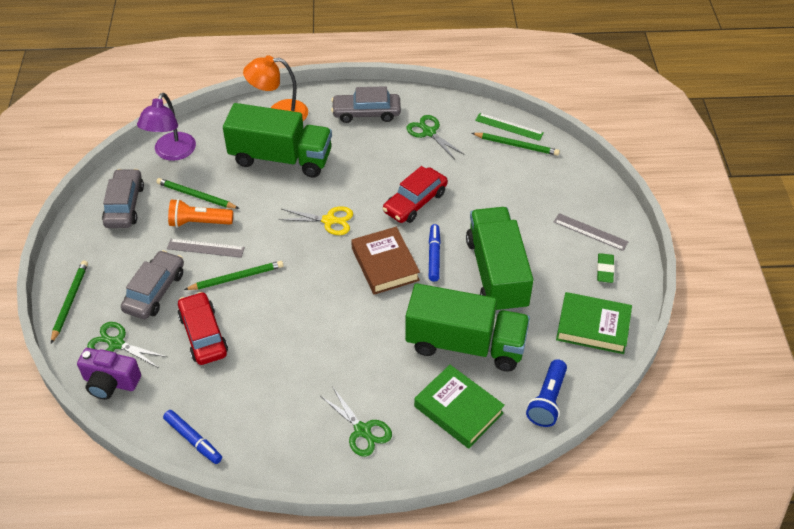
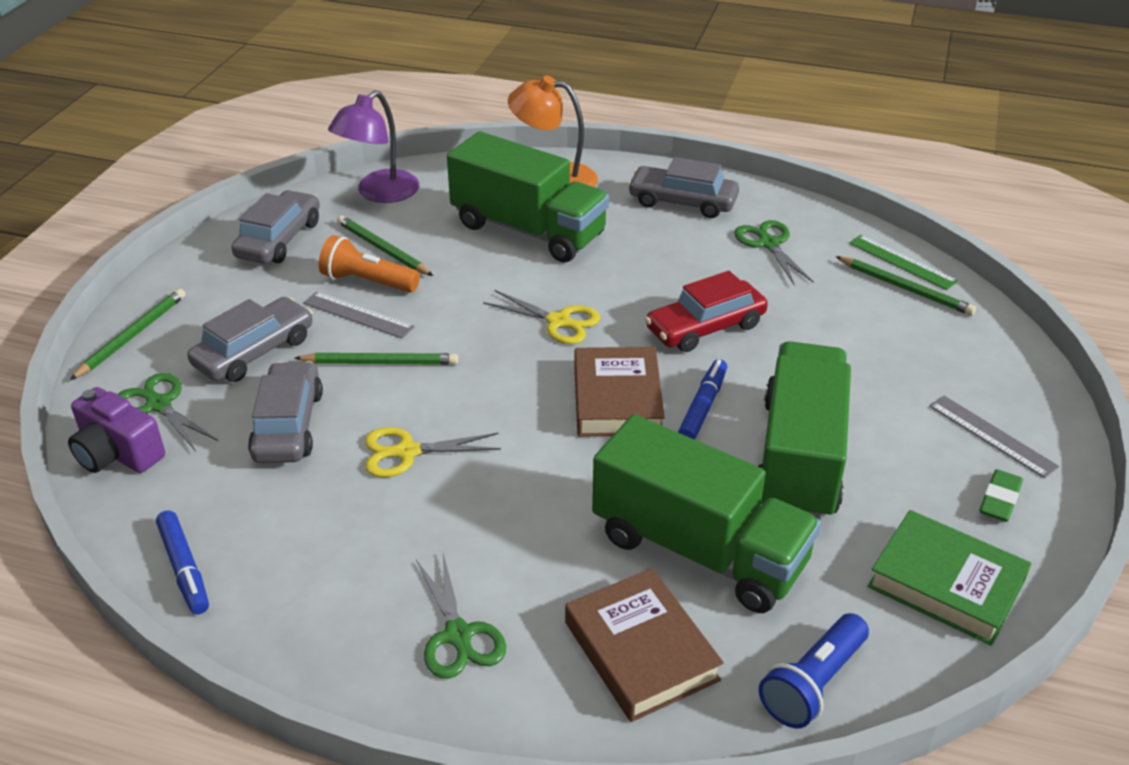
camera: 20 degrees right, 10 degrees down
red car [178,292,228,365] -> grey car [248,361,323,463]
green book [414,365,505,449] -> brown book [565,568,724,722]
none -> yellow scissors [365,427,501,477]

